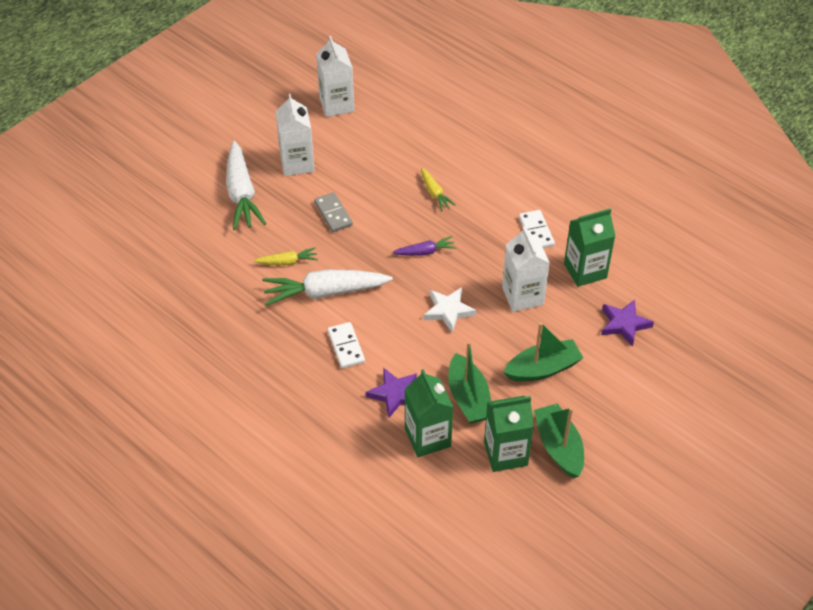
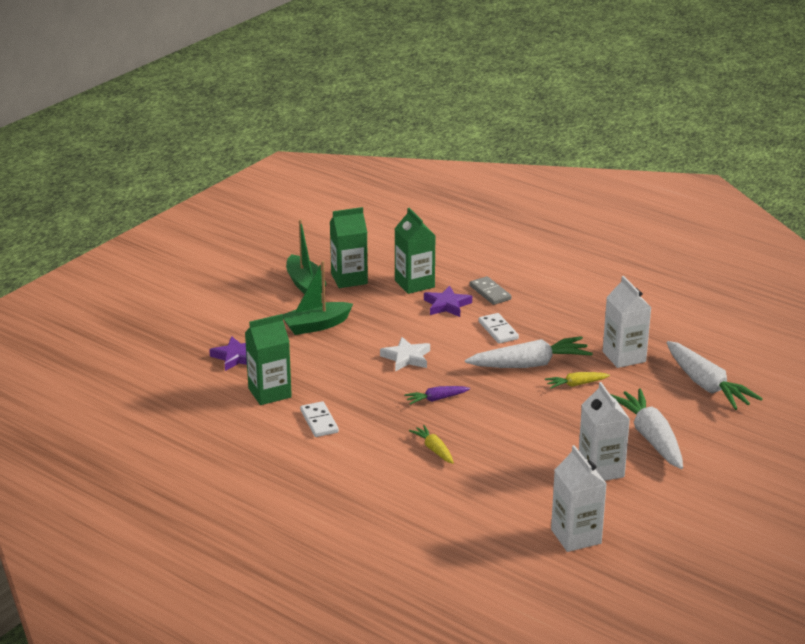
camera: 175 degrees right, 20 degrees down
grey domino [314,192,353,232] -> grey domino moved to [469,276,512,305]
green boat [448,341,491,423] -> none
white carton [502,226,550,312] -> white carton moved to [603,276,652,368]
none -> white carrot [666,341,763,410]

